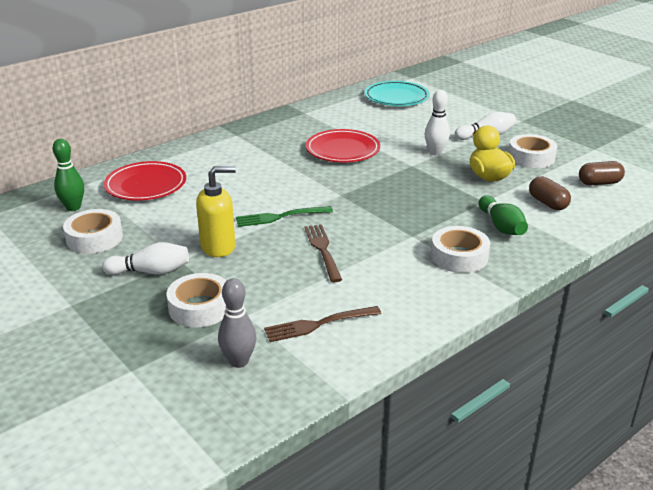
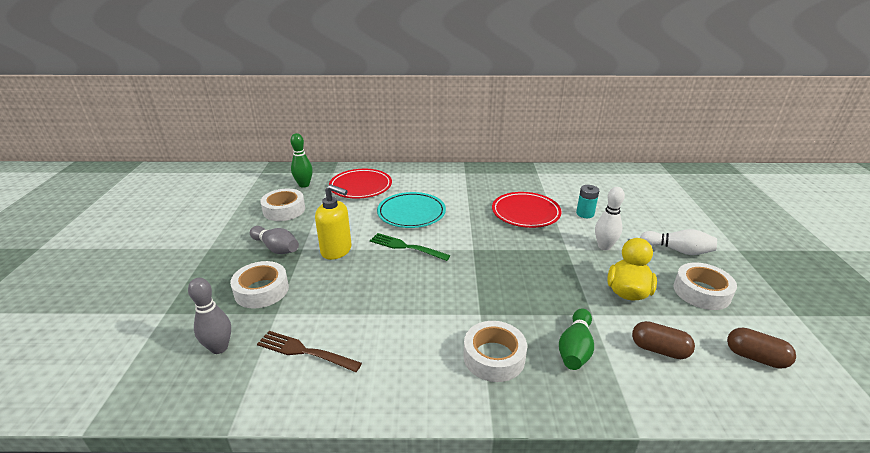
camera: 40 degrees right, 0 degrees up
white bowling pin [102,242,189,275] -> grey bowling pin [250,226,299,254]
brown fork [304,224,342,282] -> none
turquoise plate [364,81,430,106] -> turquoise plate moved to [377,192,446,228]
brown capsule [529,176,571,210] -> brown capsule turned 75 degrees counterclockwise [632,321,695,359]
none -> turquoise battery [576,185,599,218]

